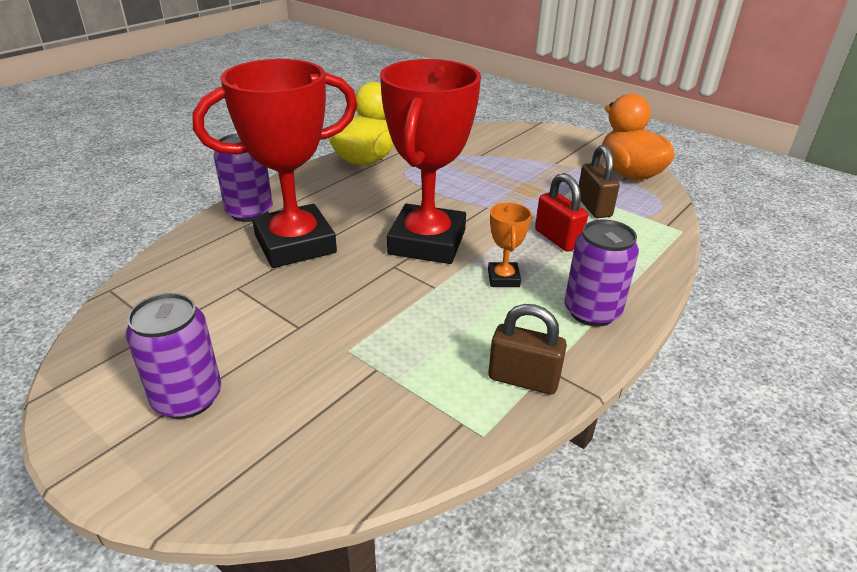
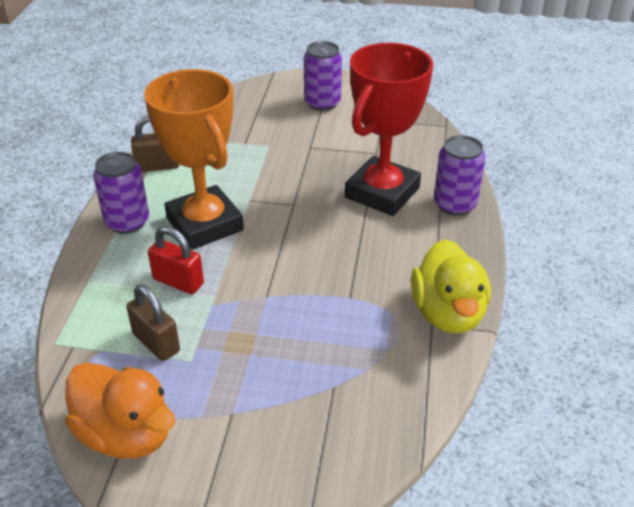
camera: 150 degrees right, 5 degrees up
red trophy [380,59,481,264] -> none
orange trophy [488,203,532,287] -> orange trophy [144,69,244,250], size x2.39

